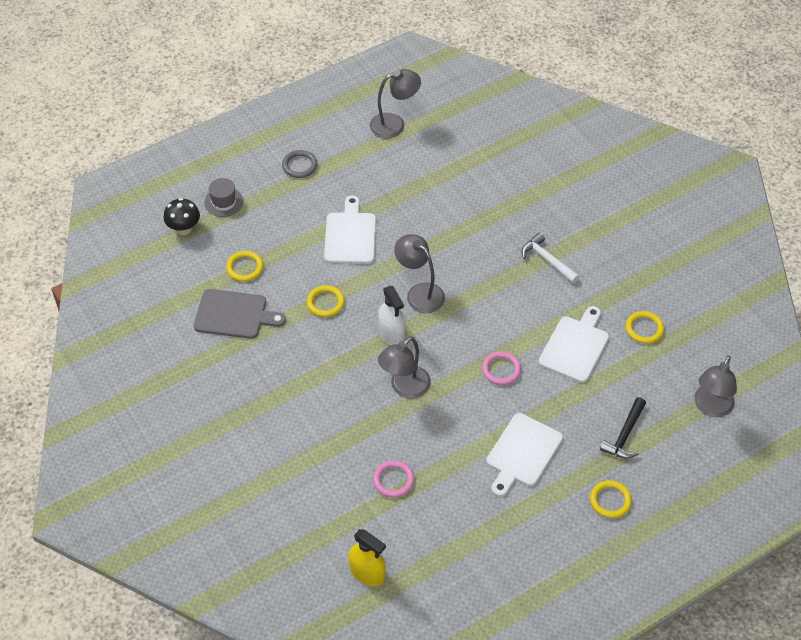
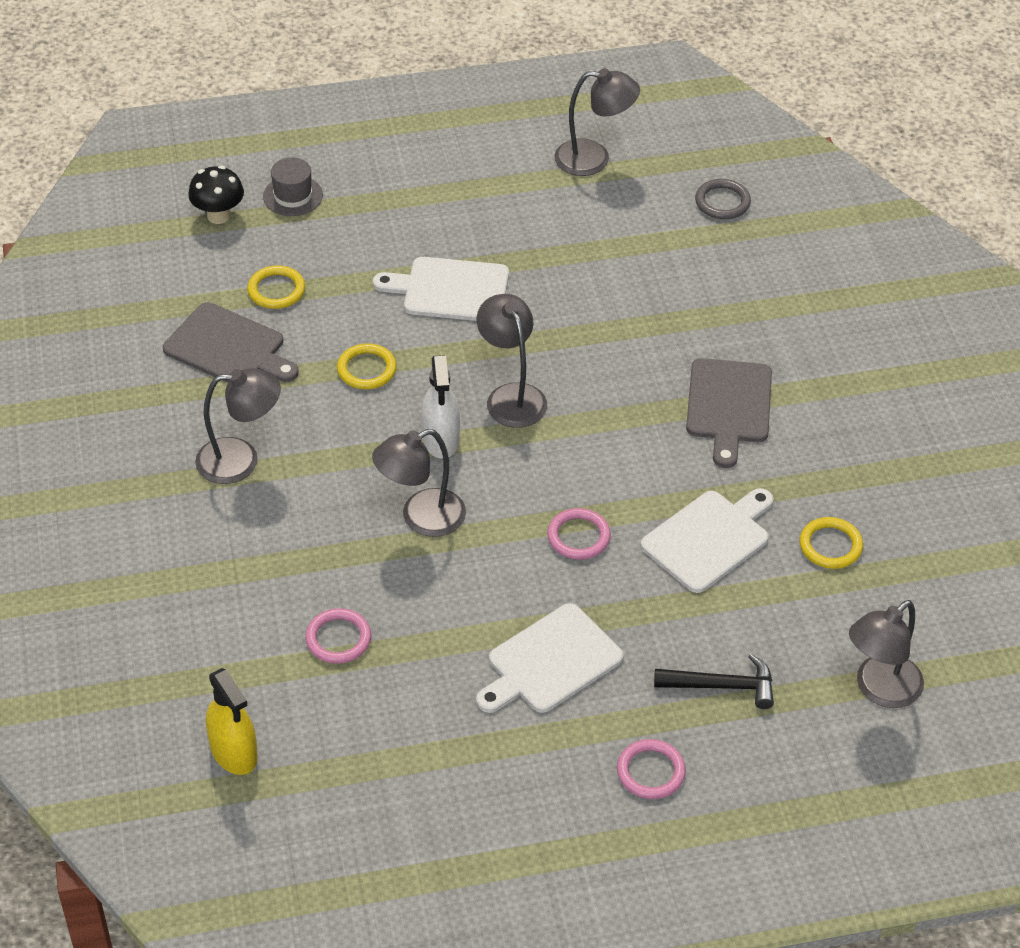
camera: 20 degrees right, 5 degrees down
grey ring [282,150,318,178] -> grey ring moved to [695,179,751,219]
white cutting board [324,195,376,264] -> white cutting board turned 105 degrees counterclockwise [373,257,509,321]
white hammer [521,232,579,283] -> grey cutting board [686,358,772,468]
yellow ring [590,480,632,518] -> pink ring [617,739,686,799]
black hammer [600,397,646,459] -> black hammer turned 135 degrees counterclockwise [654,654,774,709]
none -> grey lamp [195,368,281,484]

